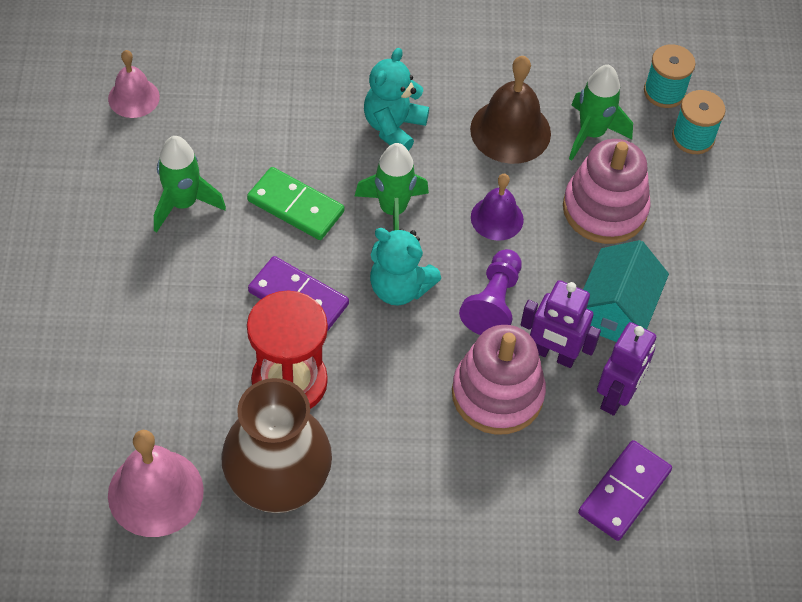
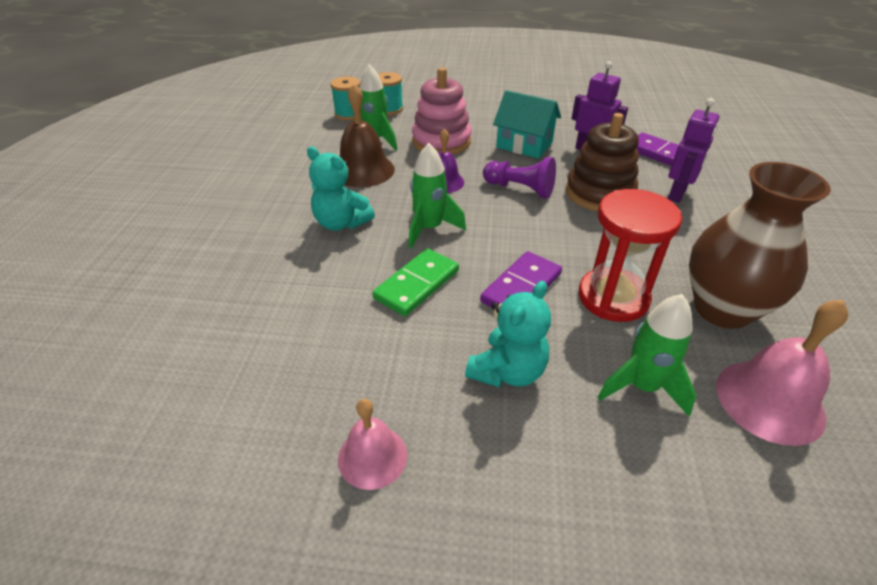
camera: 80 degrees left, 15 degrees down
pink bell [108,50,160,118] -> pink bell moved to [338,399,407,490]
green rocket [154,136,226,233] -> green rocket moved to [598,294,696,416]
turquoise teddy bear [370,228,441,305] -> turquoise teddy bear moved to [465,281,551,388]
pink stacking toy [452,325,546,435] -> brown stacking toy [566,113,639,211]
purple robot [521,280,601,368] -> purple robot moved to [668,98,720,203]

